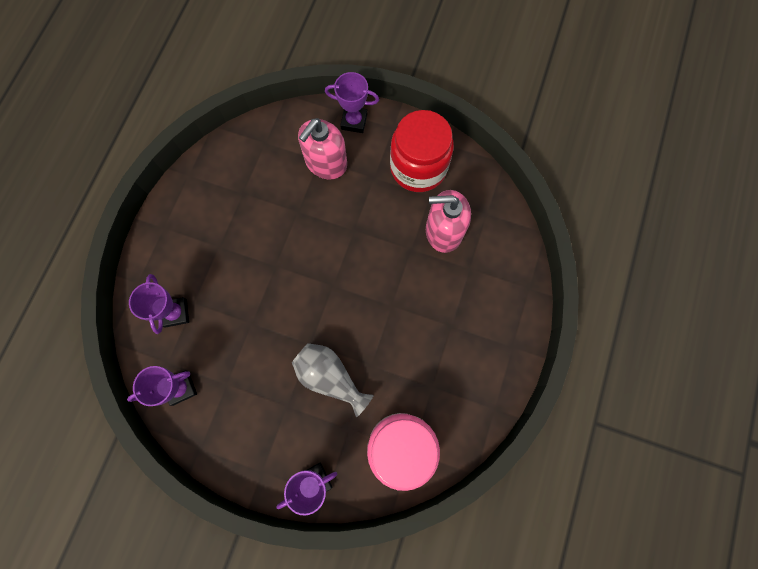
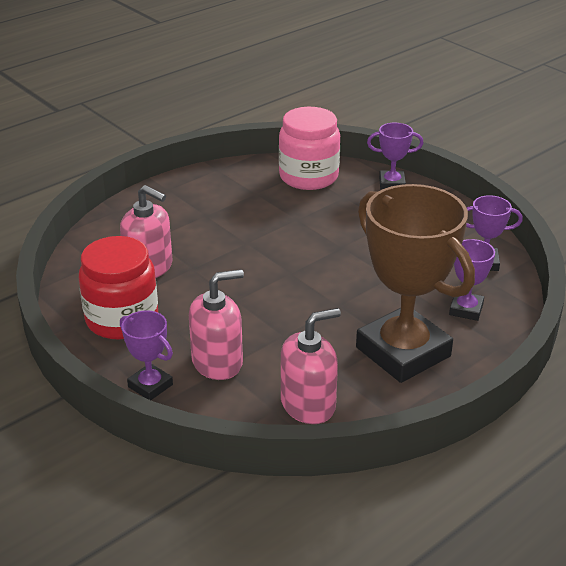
camera: 150 degrees left, 40 degrees down
grey vase [292,343,374,417] -> none
none -> pink soap dispenser [281,308,341,424]
none -> brown trophy [356,184,475,383]

